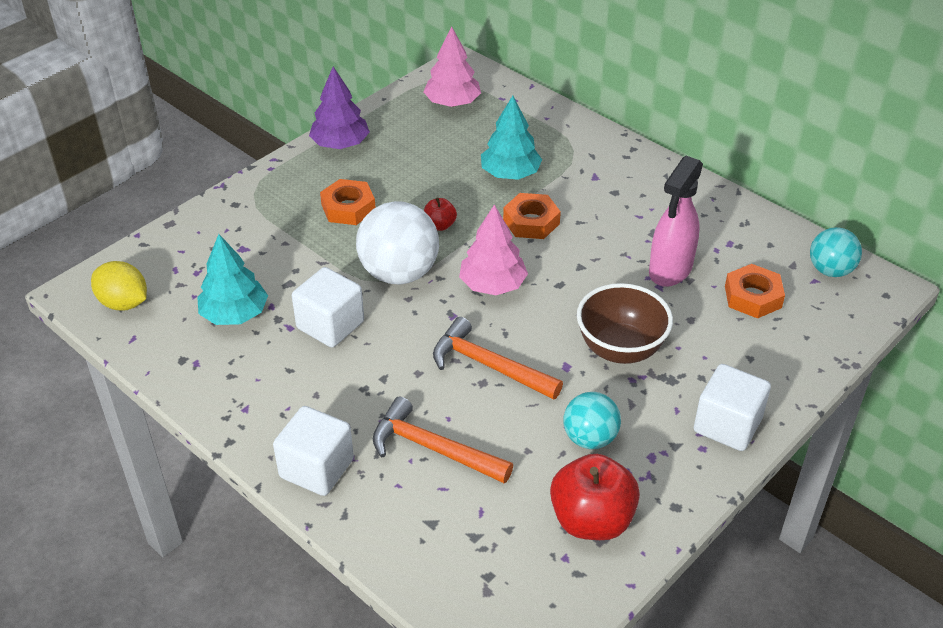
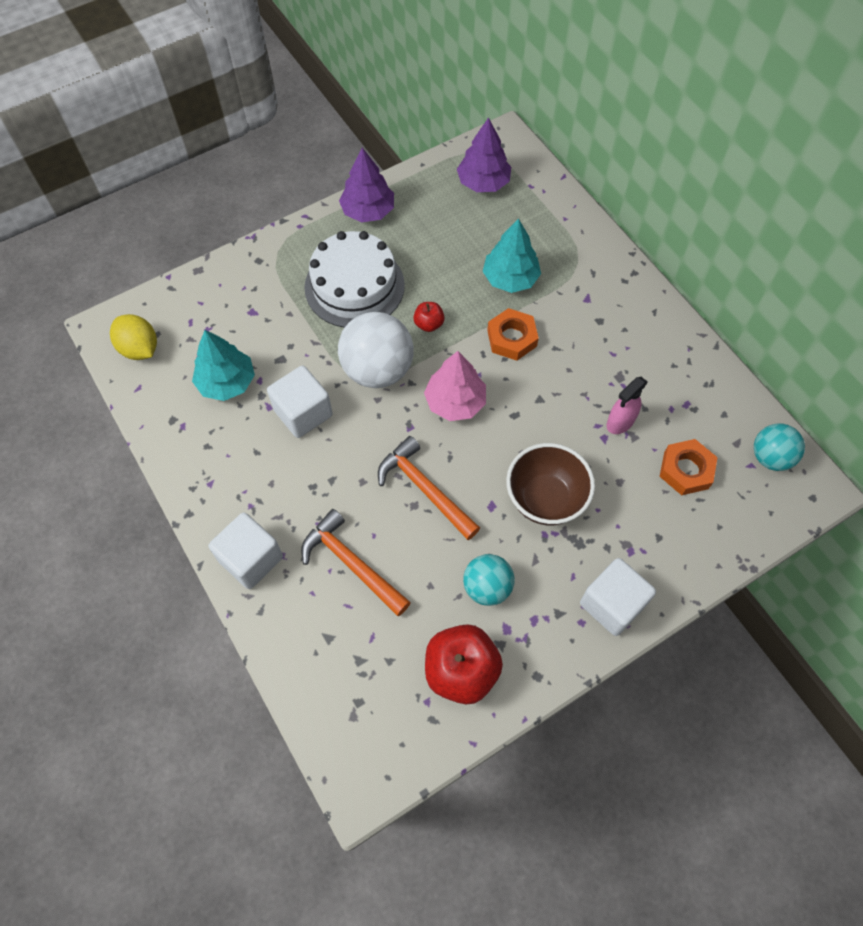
camera: 15 degrees right, 20 degrees up
orange nut [320,179,376,225] -> white cake [304,231,405,328]
pink tree [423,26,481,107] -> purple tree [457,117,511,192]
pink spray bottle [649,156,703,287] -> pink spray bottle [607,377,648,434], size x0.62

